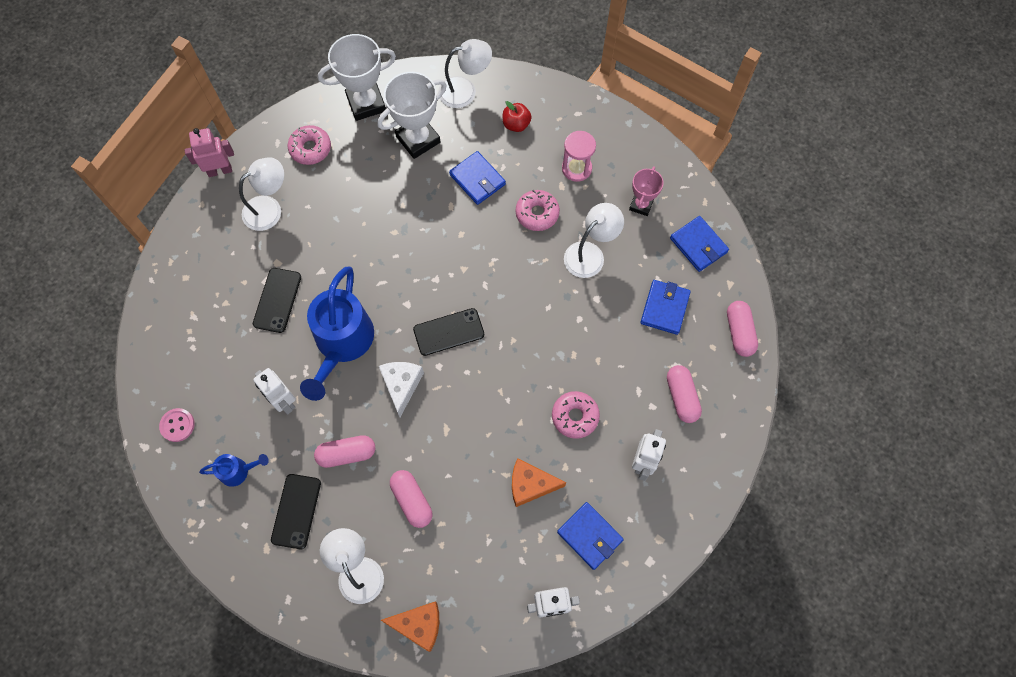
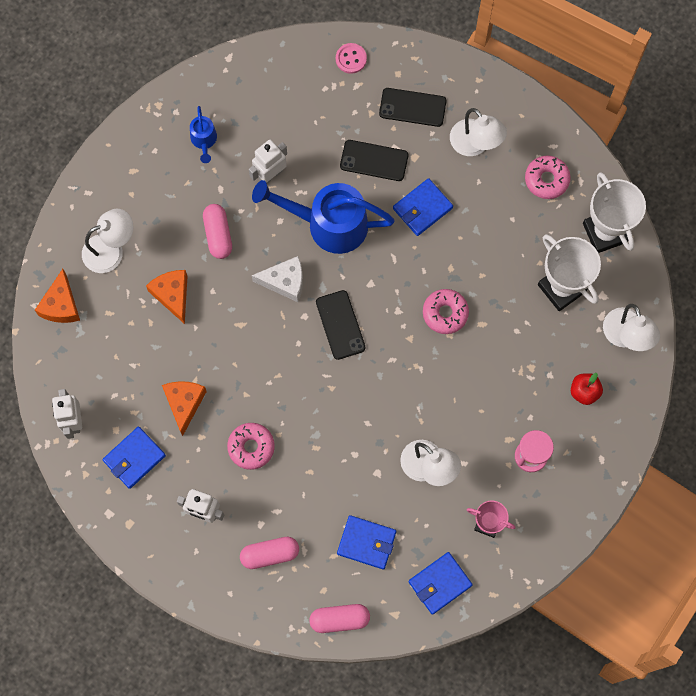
camera: 90 degrees right, 5 degrees up
pink button [159,408,195,442] -> pink button moved to [336,43,367,74]
pink robot [184,128,234,177] -> none
black phone [271,474,321,549] -> black phone moved to [379,88,446,127]
pink capsule [390,470,432,528] -> orange cheese [146,270,187,324]
blue wallet [449,151,506,205] -> blue wallet moved to [393,178,453,236]
pink donut [516,190,560,231] -> pink donut moved to [423,289,469,334]

